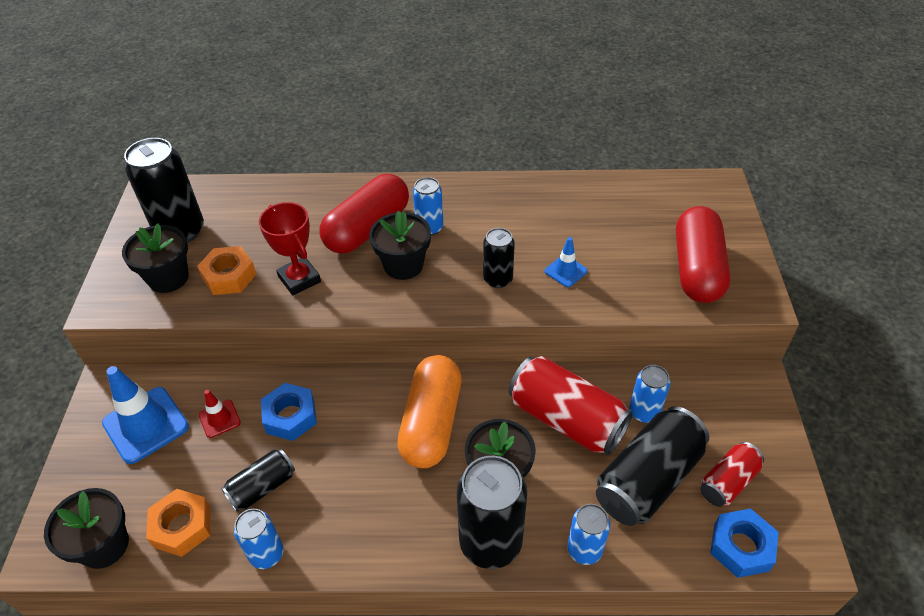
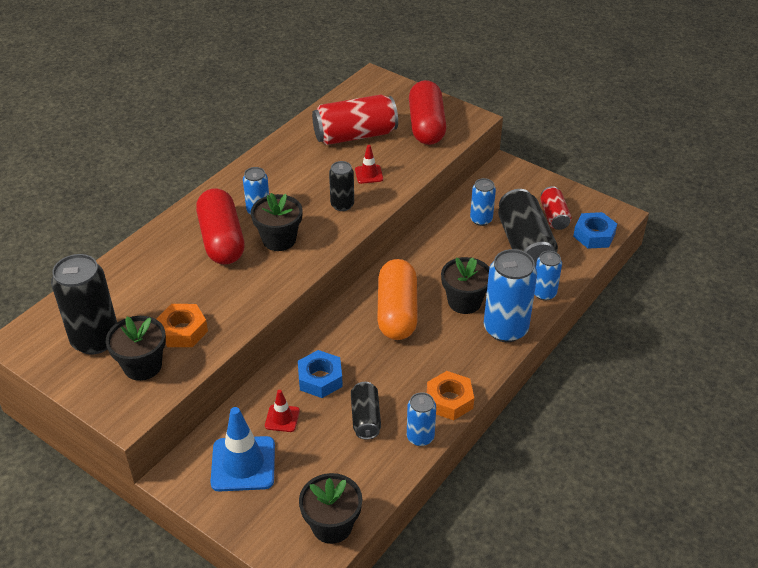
camera: 55 degrees left, 5 degrees down
orange nut [146,489,210,557] -> orange nut moved to [427,371,474,420]
red trophy [259,202,321,296] -> none
orange capsule [397,355,462,468] -> orange capsule turned 45 degrees clockwise [377,259,418,340]
black can [457,456,527,569] -> blue can [484,249,537,342]
red can [509,356,633,455] -> red can moved to [312,94,398,145]
blue traffic cone [545,237,588,287] -> red traffic cone [355,145,383,184]
red capsule [676,206,731,303] -> red capsule turned 45 degrees clockwise [409,80,446,145]

